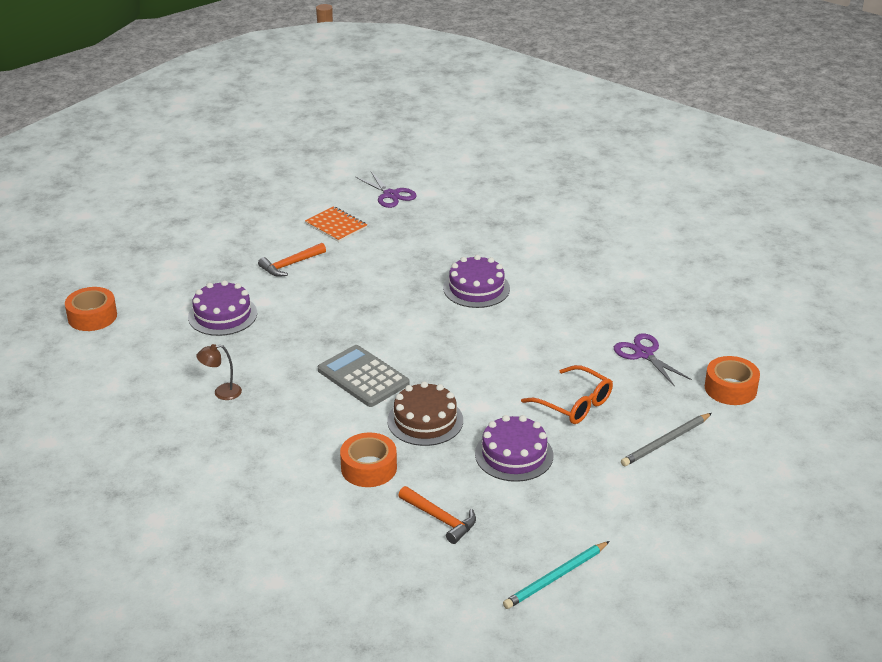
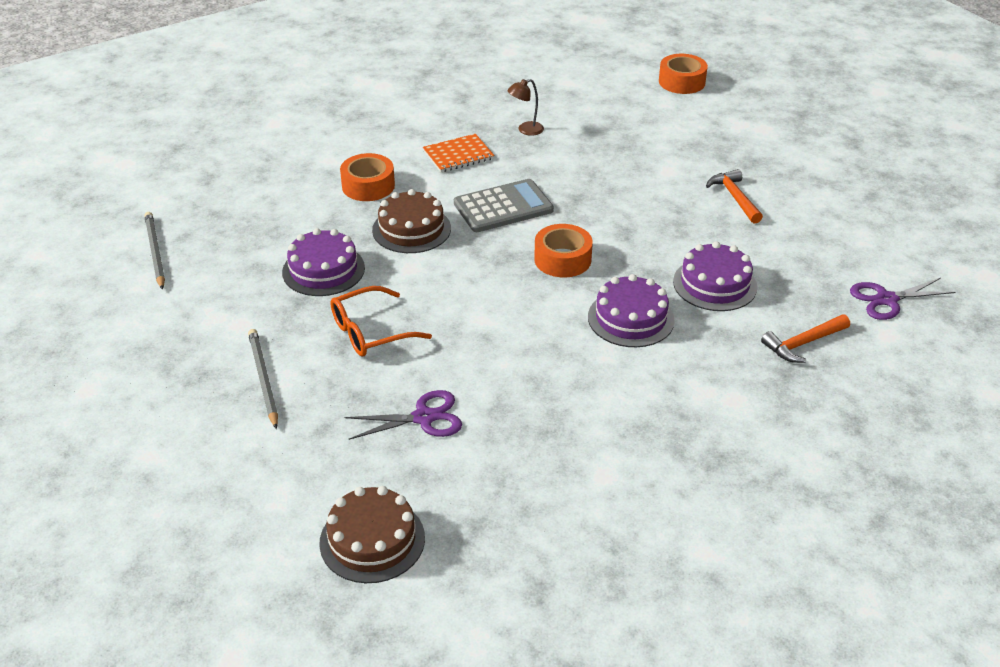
camera: 110 degrees right, 5 degrees up
purple cake [188,280,257,336] -> purple cake moved to [673,241,758,311]
brown lamp [196,344,242,400] -> brown lamp turned 120 degrees counterclockwise [508,79,544,136]
orange notebook [305,206,367,242] -> orange notebook moved to [423,134,494,172]
orange hammer [398,486,476,544] -> orange hammer moved to [761,314,850,363]
turquoise pencil [503,541,610,609] -> grey pencil [144,212,165,290]
orange tape [705,356,760,405] -> orange tape moved to [534,224,593,277]
none -> brown cake [319,486,425,583]

